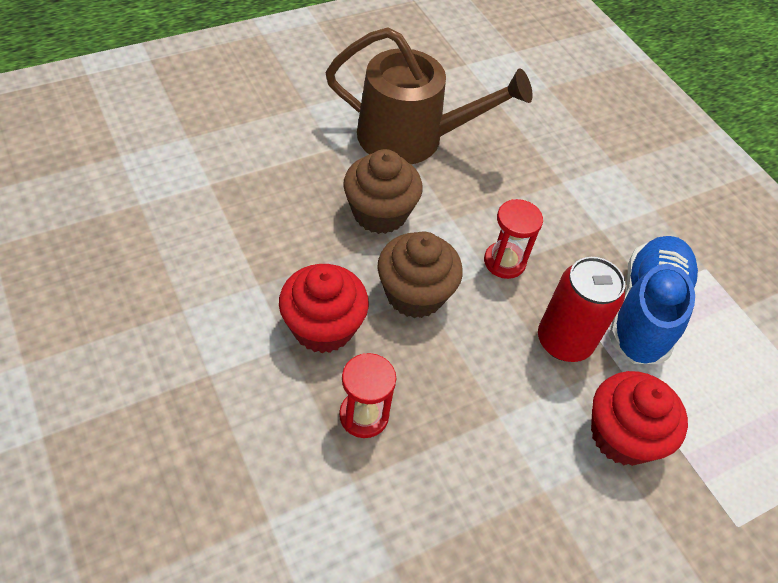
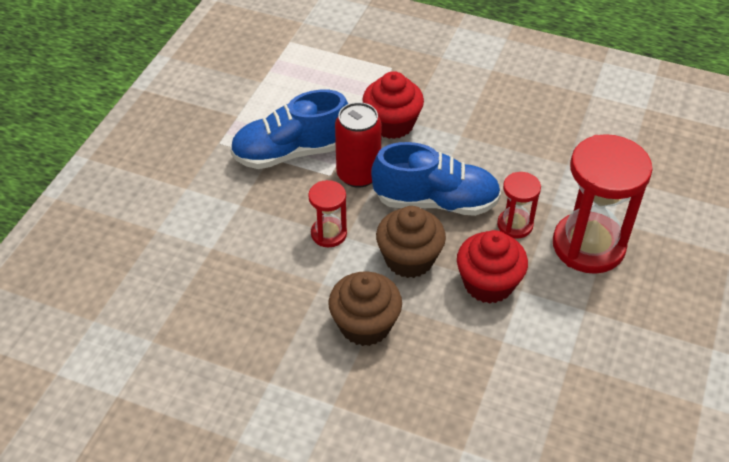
camera: 125 degrees left, 5 degrees down
brown watering can [325,27,533,164] -> none
none -> blue shoe [371,142,501,216]
none -> red hourglass [553,134,652,274]

